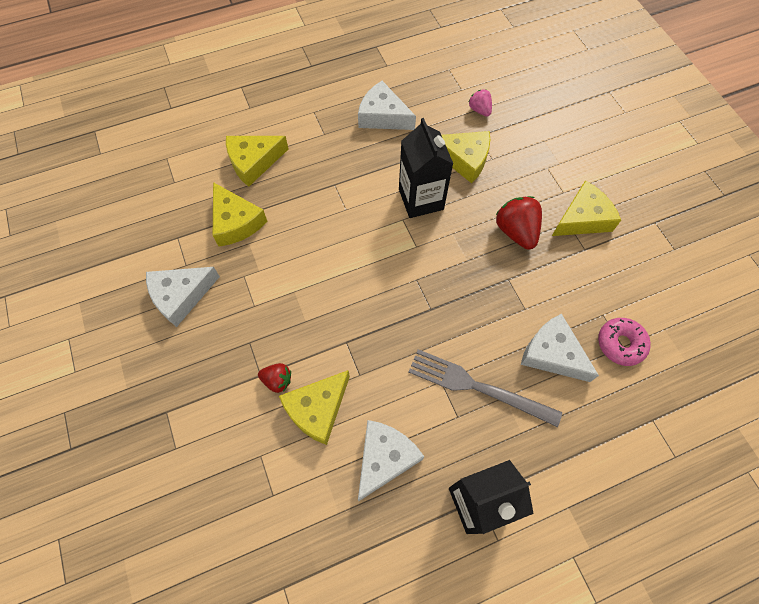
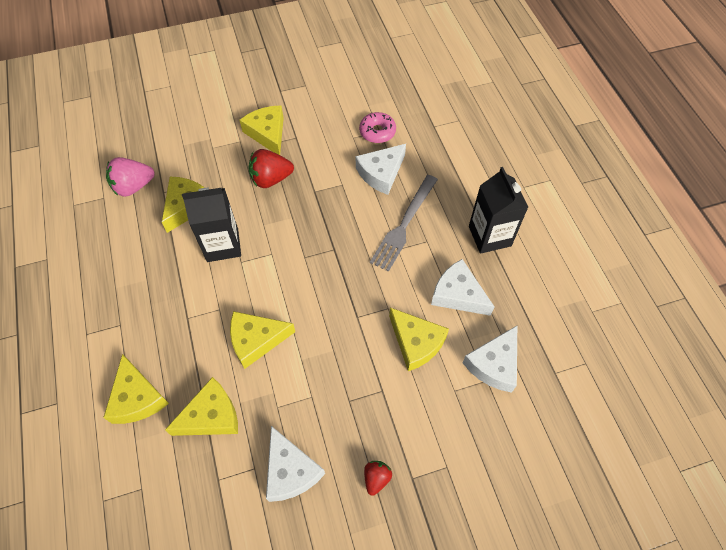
camera: 85 degrees left, 5 degrees down
red strawberry [258,363,291,393] -> red strawberry moved to [364,461,392,496]
white cheese [358,81,416,130] -> white cheese moved to [463,326,517,393]
pink strawberry [469,89,492,117] -> pink strawberry [106,157,155,197], size x1.74
none -> yellow cheese [230,311,295,369]

